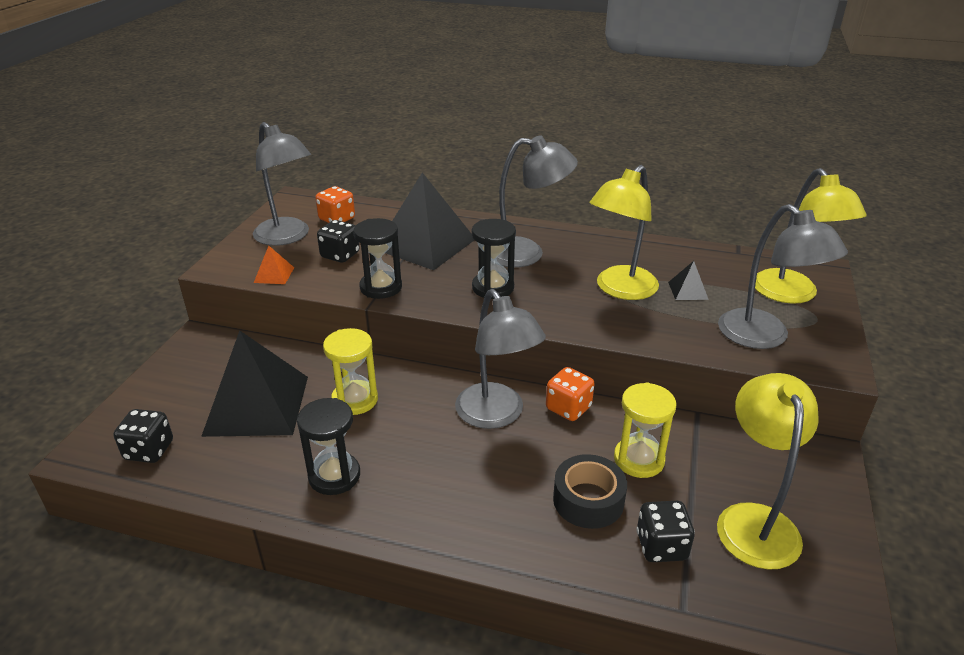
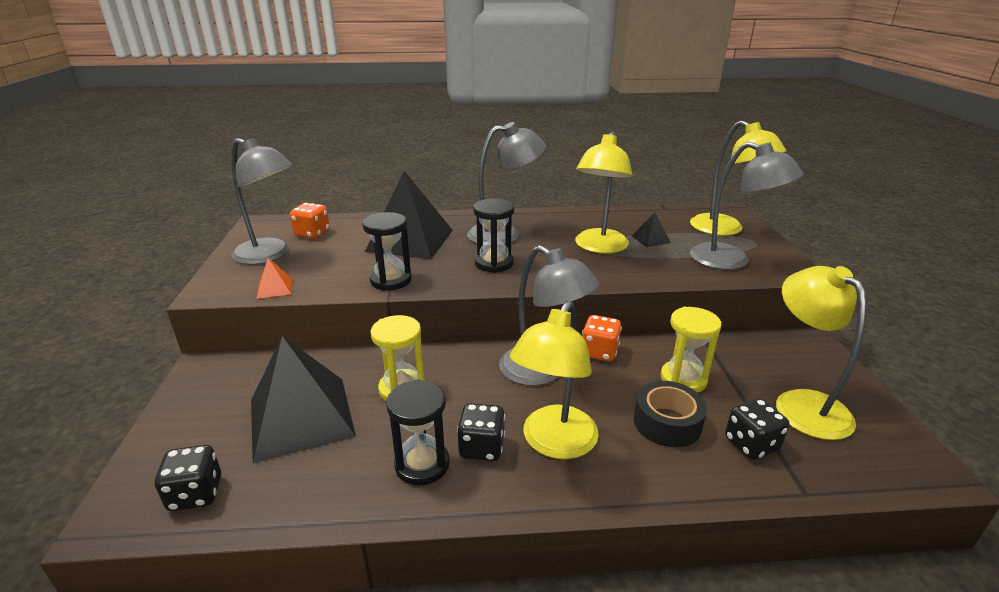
camera: 20 degrees left, 5 degrees down
black dice [317,220,360,263] -> black dice moved to [457,403,505,461]
none -> yellow lamp [510,301,599,459]

